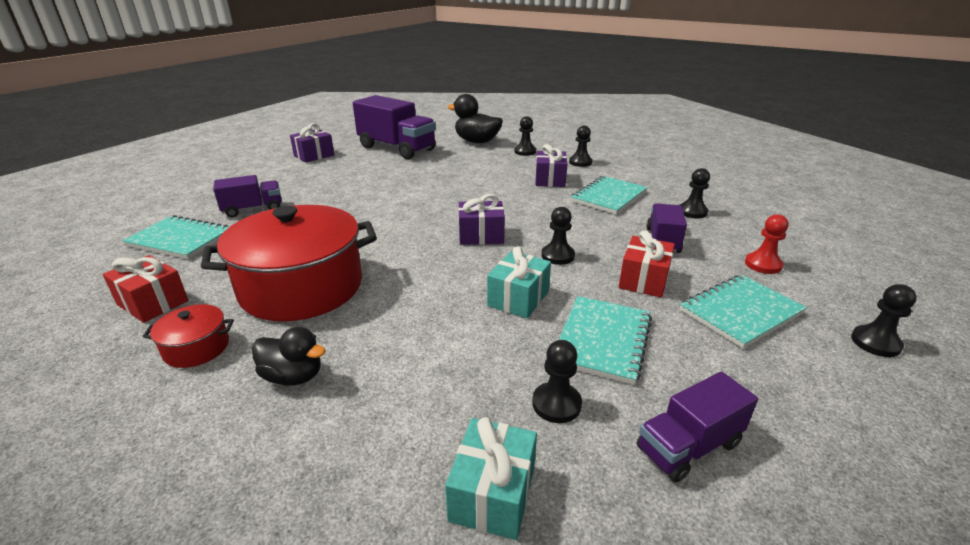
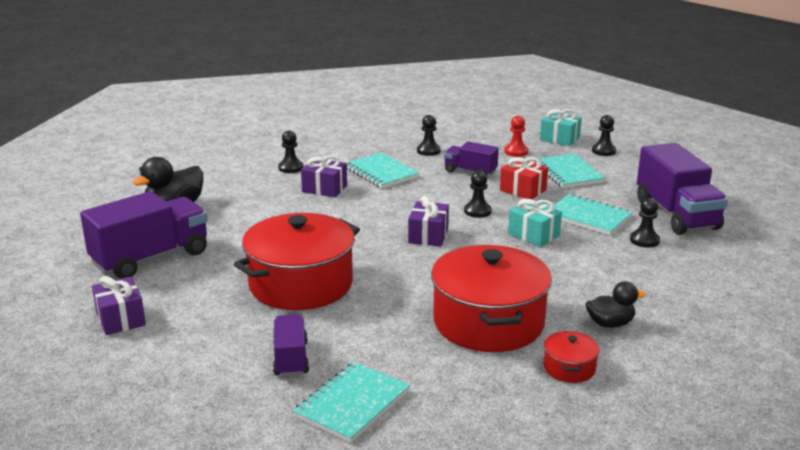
camera: 75 degrees left, 5 degrees down
red gift [103,255,188,323] -> none
black duck [252,327,326,385] -> black duck turned 45 degrees clockwise [586,281,646,328]
turquoise gift [445,417,537,540] -> turquoise gift moved to [540,109,582,146]
black pawn [514,116,536,156] -> none
purple truck [637,372,758,482] -> purple truck [637,143,728,235], size x1.83
none -> red pot [234,213,360,310]

